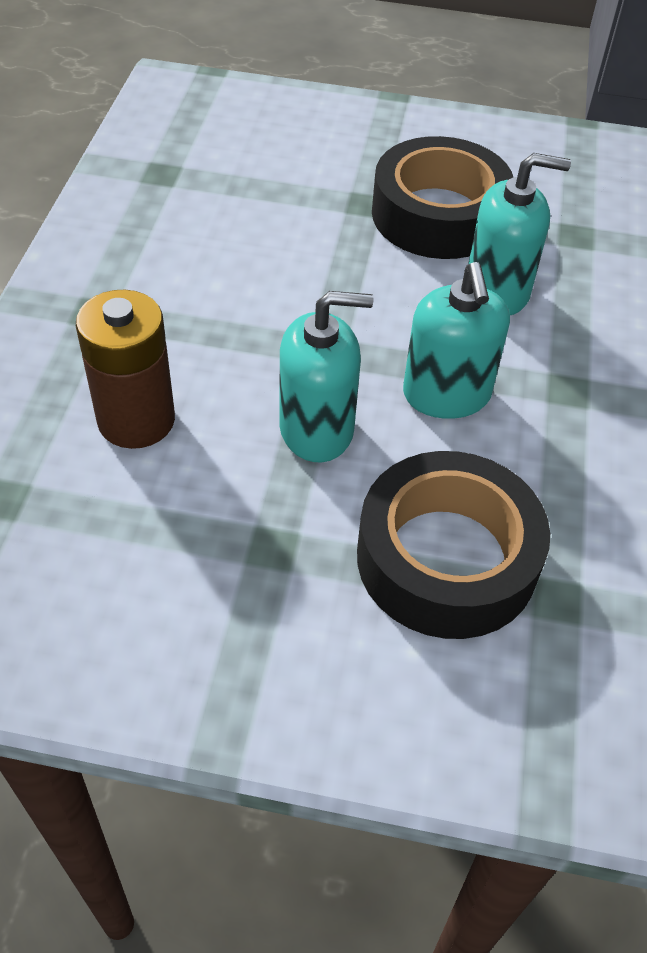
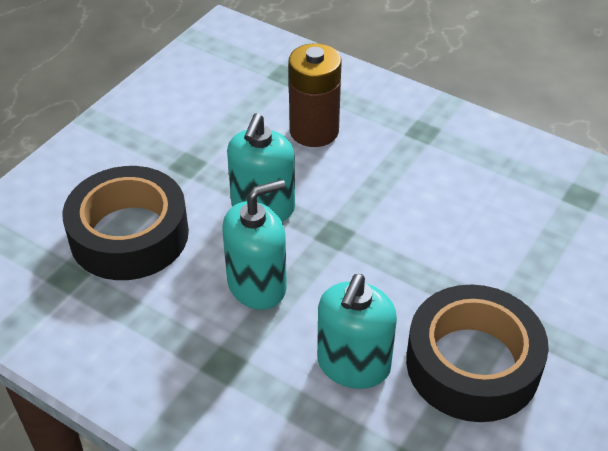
camera: 115 degrees right, 5 degrees down
turquoise soap dispenser [403,262,510,419] -> turquoise soap dispenser turned 135 degrees clockwise [223,179,287,310]

